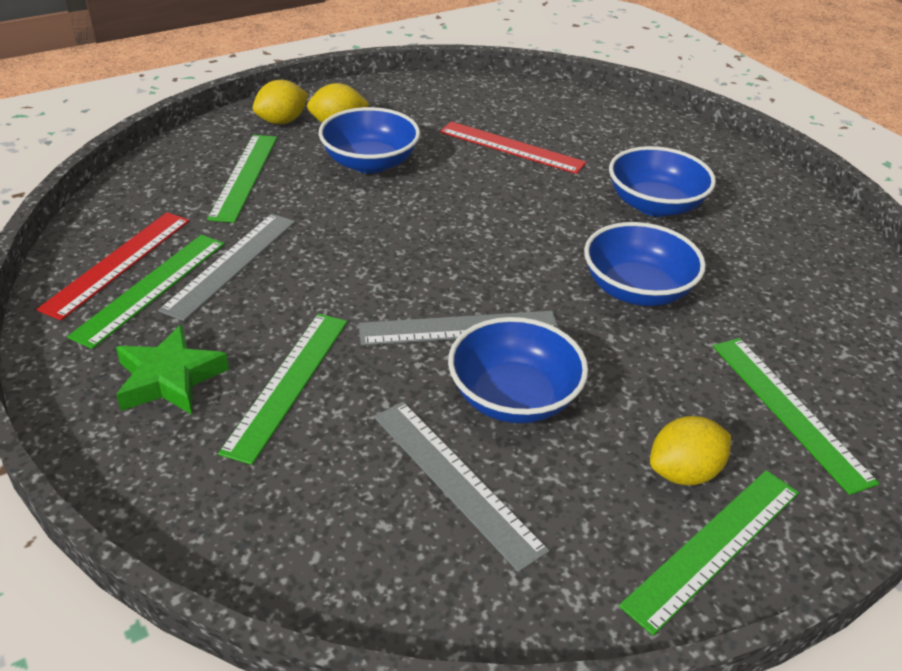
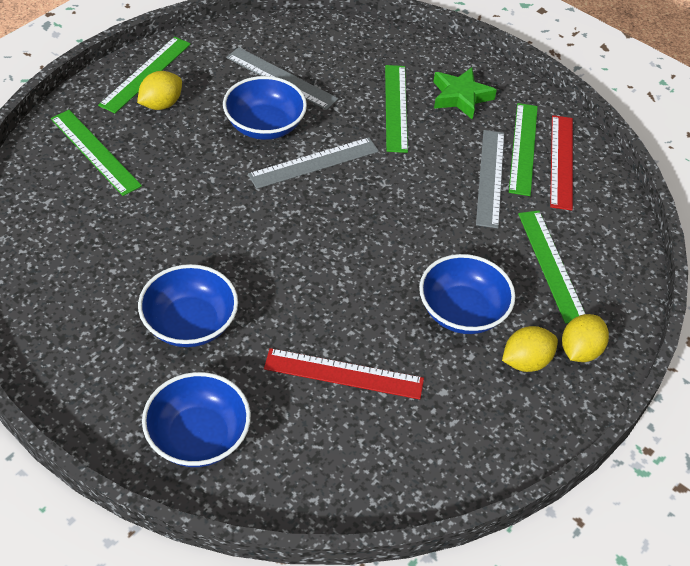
camera: 160 degrees right, 10 degrees up
blue bowl [584,222,706,306] -> blue bowl moved to [142,372,251,467]

